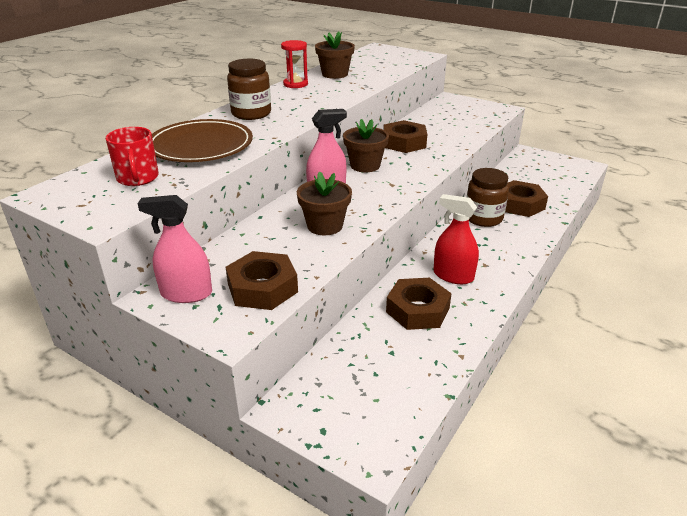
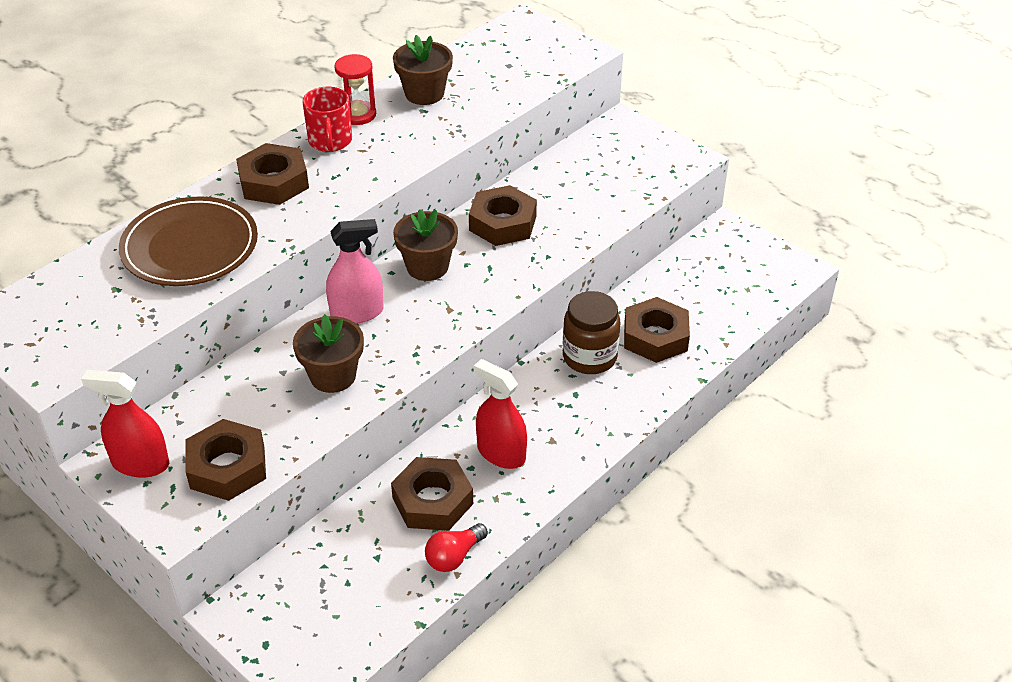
camera: 10 degrees right, 10 degrees up
red mug [105,127,159,186] -> red mug moved to [302,87,352,152]
pink spray bottle [137,195,212,303] -> red spray bottle [81,370,169,478]
brown jar [227,59,271,120] -> brown nut [236,143,309,205]
none -> red light bulb [425,523,488,572]

